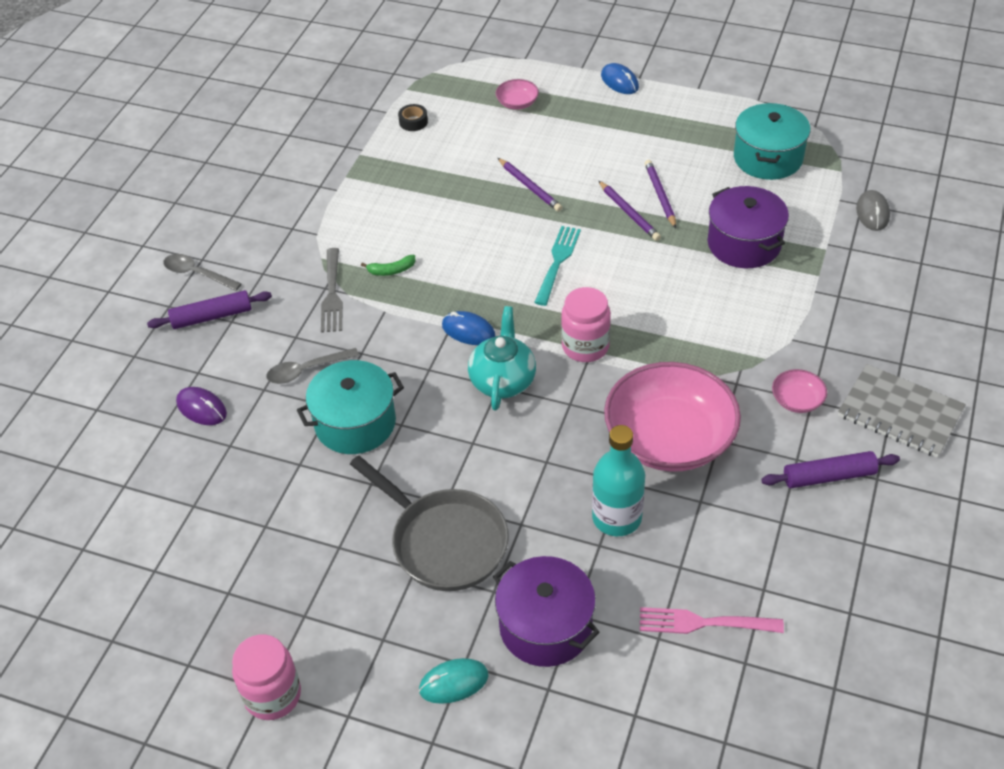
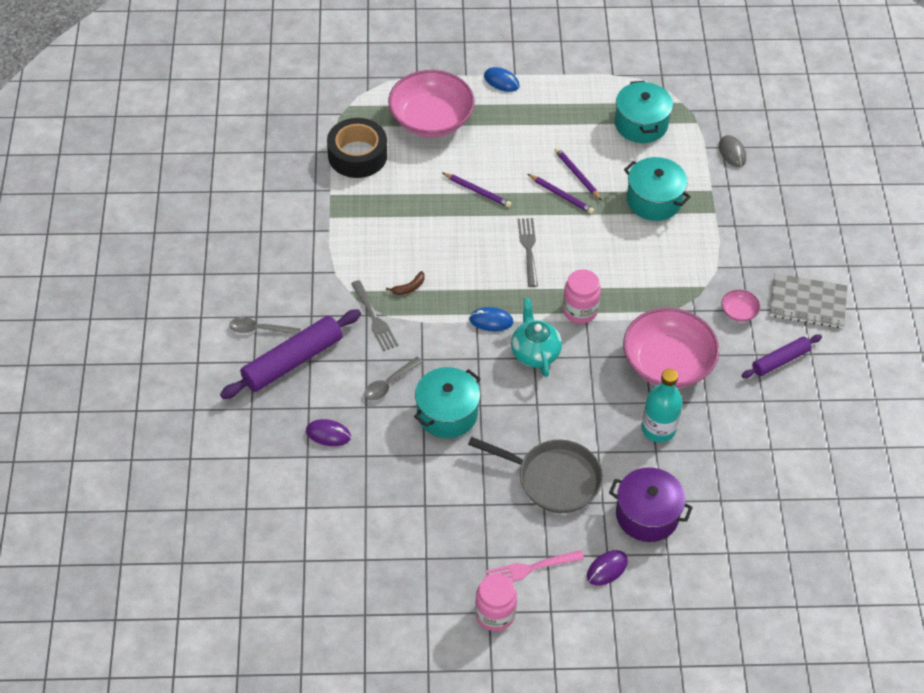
camera: 25 degrees left, 5 degrees up
purple rolling pin [147,290,272,329] -> purple rolling pin [220,309,361,399], size x1.69
green banana [361,255,415,276] -> brown banana [386,271,425,295]
black tape [398,104,428,131] -> black tape [327,118,387,178], size x2.49
turquoise mouse [419,658,489,704] -> purple mouse [587,550,628,586]
pink bowl [495,79,539,110] -> pink bowl [388,70,475,137], size x2.41
turquoise fork [534,226,581,306] -> grey fork [518,218,538,287]
pink fork [640,607,784,634] -> pink fork moved to [485,550,584,582]
purple pot [708,186,789,268] -> turquoise pot [624,157,691,221]

